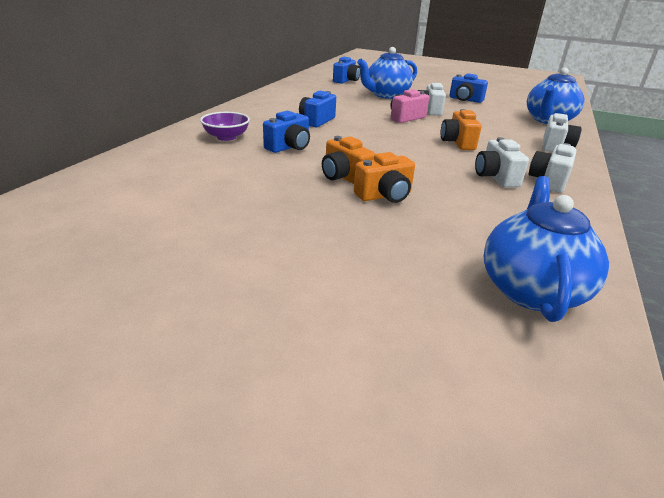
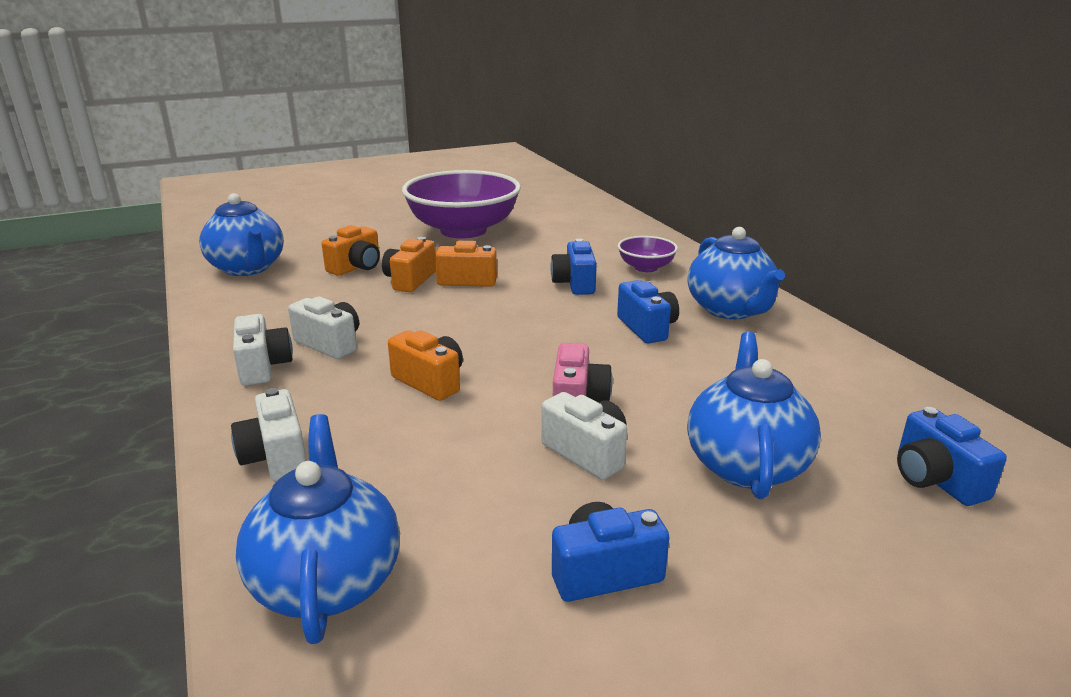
camera: 135 degrees right, 5 degrees down
none -> orange camera [322,225,380,276]
none -> purple bowl [402,170,521,238]
none -> blue teapot [687,227,785,319]

